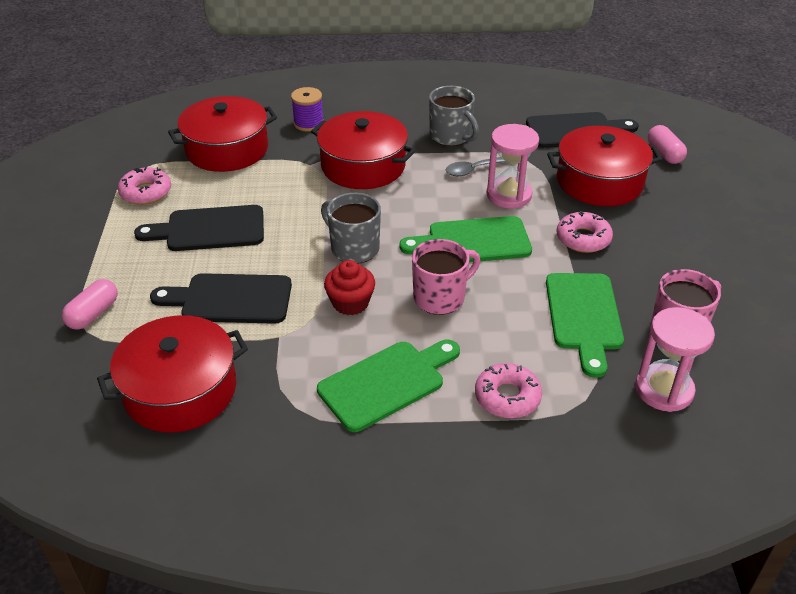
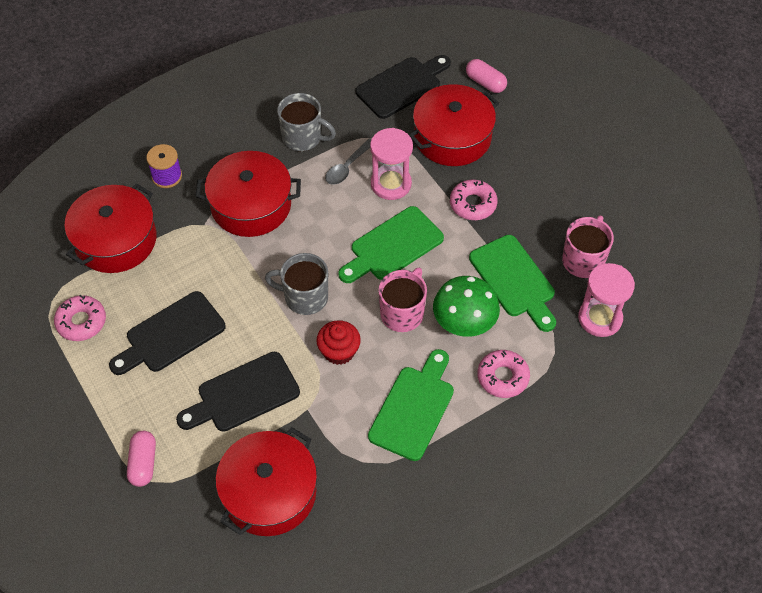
camera: 30 degrees left, 15 degrees up
none -> green mushroom [433,276,500,337]

